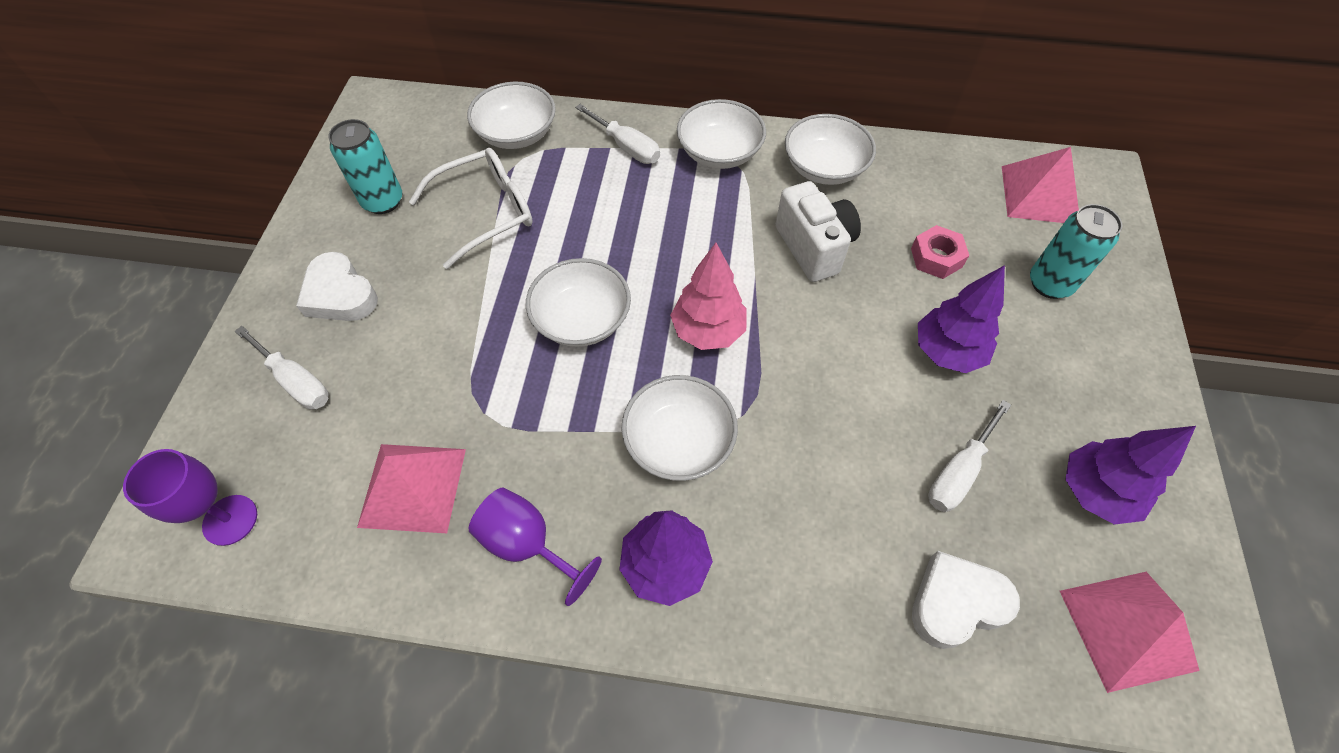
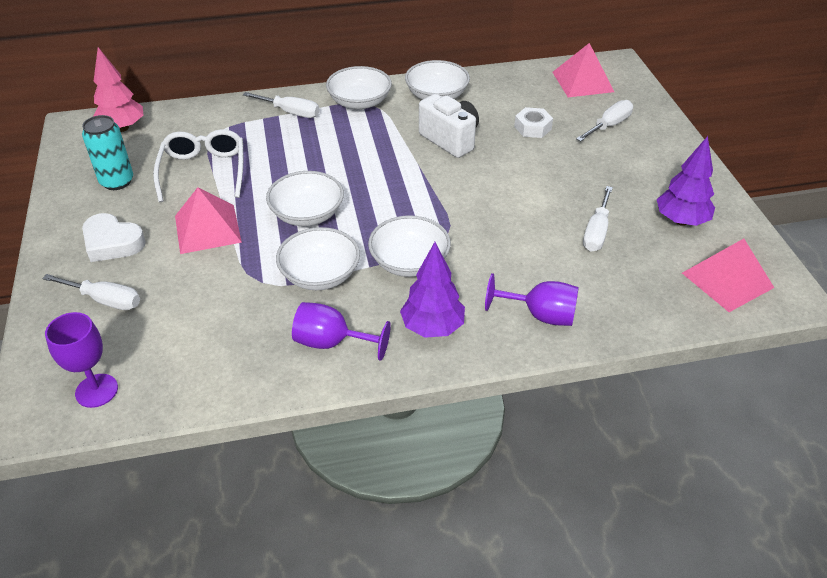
camera: 20 degrees left, 15 degrees down
pink pyramid [357,444,466,533] -> pink pyramid moved to [175,187,242,254]
white glasses [409,148,533,269] -> white glasses turned 45 degrees counterclockwise [153,129,243,202]
white bowl [467,82,556,149] -> white bowl moved to [276,227,360,290]
pink tree [670,243,747,350] -> pink tree moved to [93,47,144,132]
pink nut [911,225,969,279] -> white nut [514,107,553,138]
white heart [912,551,1020,649] -> none
purple tree [918,265,1005,373] -> none
turquoise can [1030,204,1123,299] -> white screwdriver [576,100,633,142]
none -> purple goblet [485,273,579,326]

